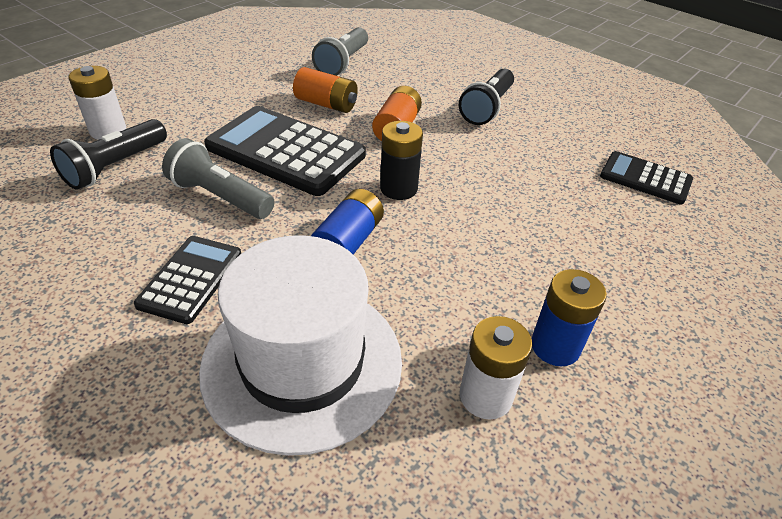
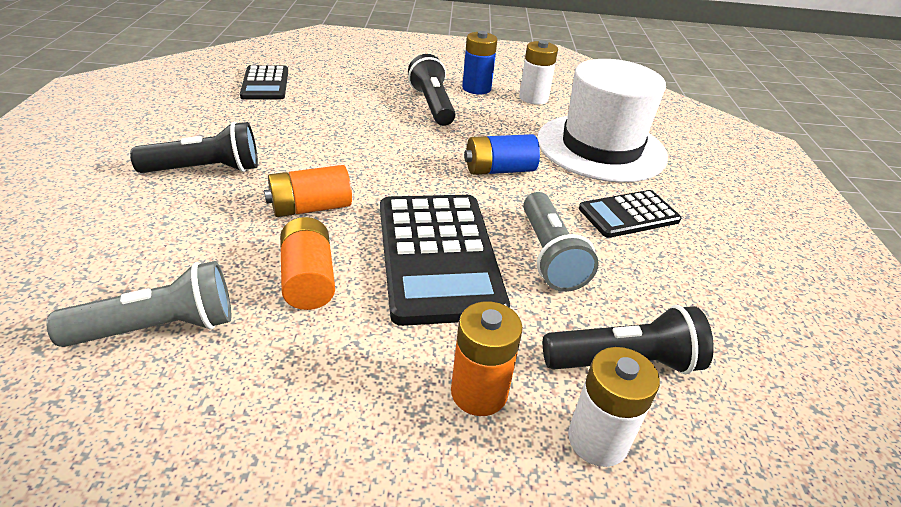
camera: 130 degrees left, 5 degrees down
black battery [380,121,423,200] -> none
none -> black flashlight [408,54,455,126]
none -> orange battery [451,301,523,416]

